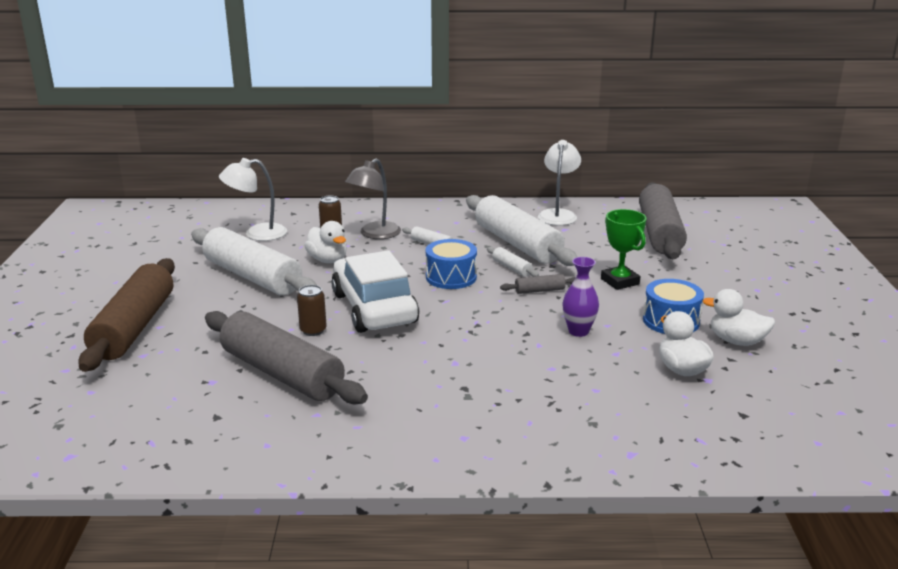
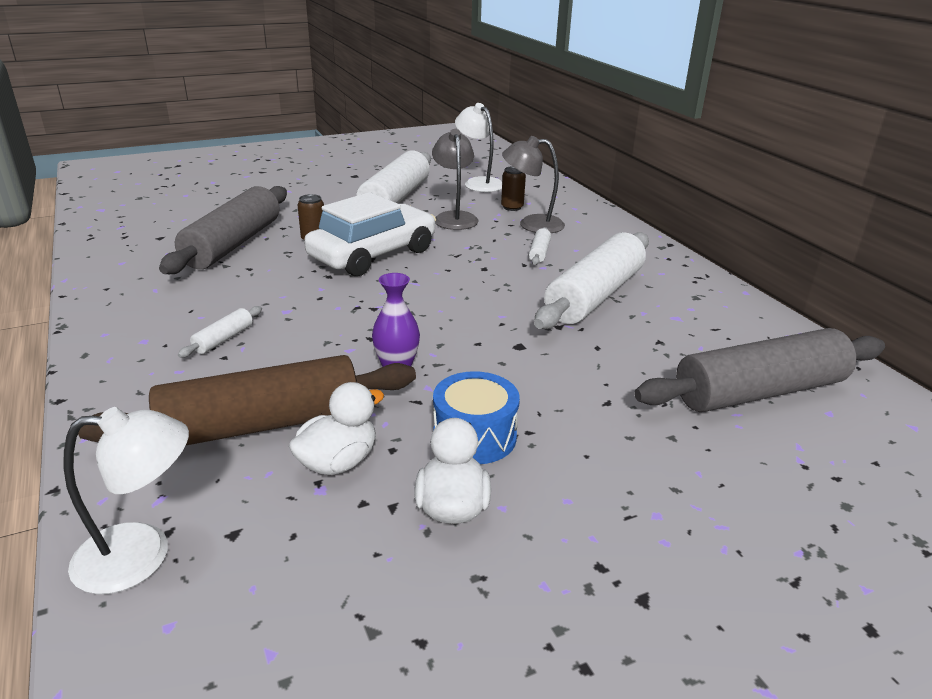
camera: 65 degrees right, 5 degrees up
brown rolling pin [78,258,175,372] -> brown rolling pin moved to [78,355,416,445]
white duck [304,221,347,263] -> grey lamp [432,129,479,230]
blue drum [426,239,477,289] -> none
white rolling pin [487,247,539,277] -> white rolling pin moved to [178,306,262,358]
grey rolling pin [500,274,576,294] -> none
white lamp [538,140,581,226] -> white lamp moved to [64,407,189,594]
green trophy [601,209,647,290] -> none

